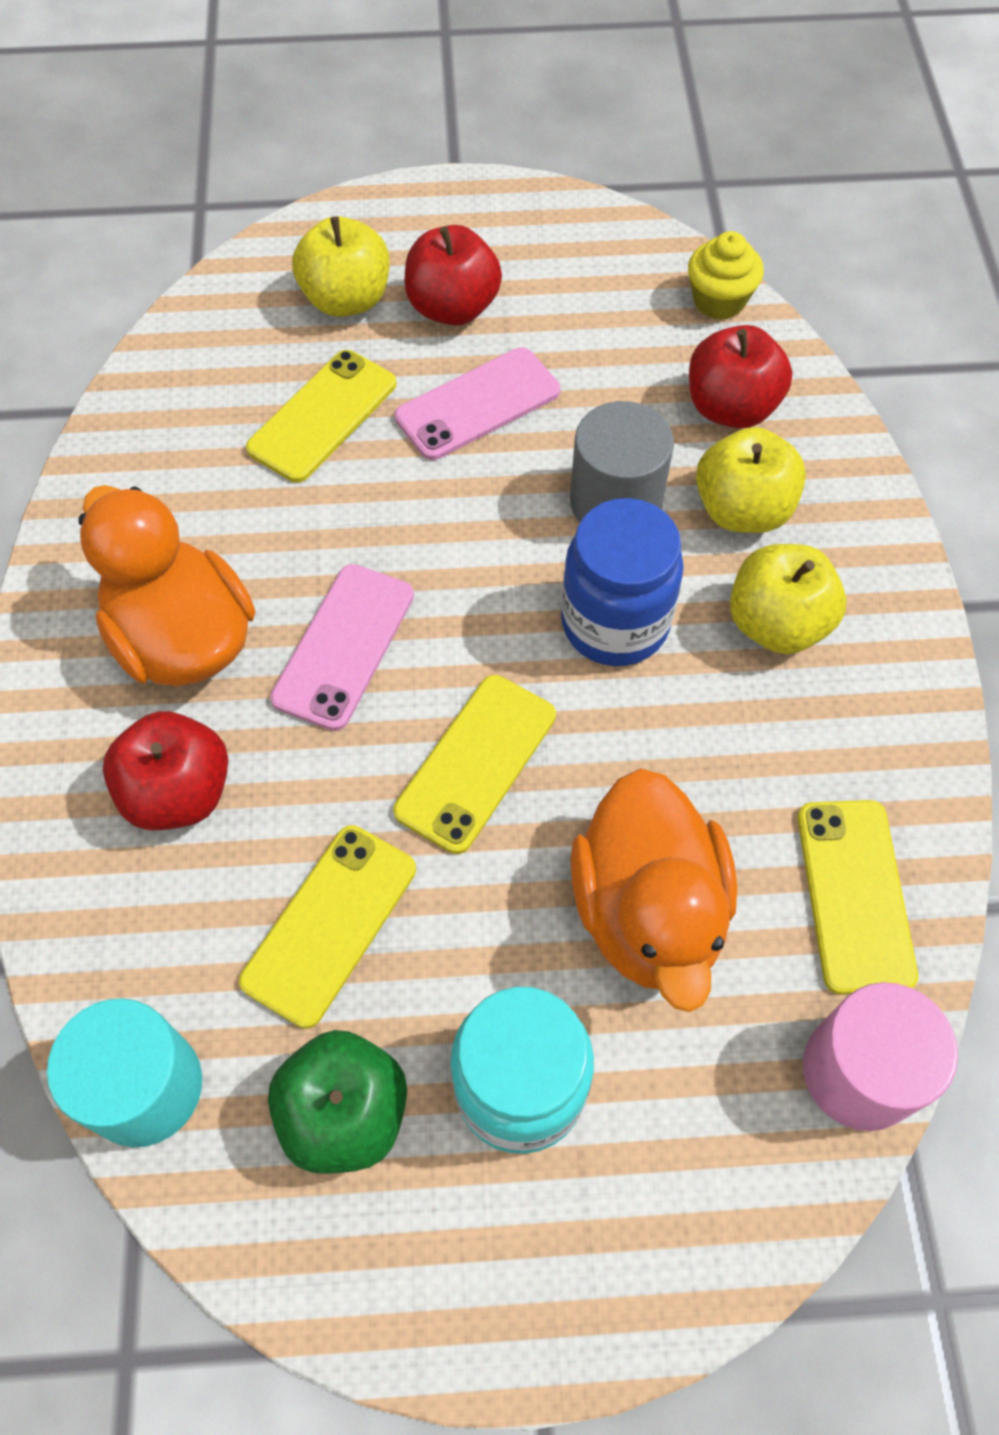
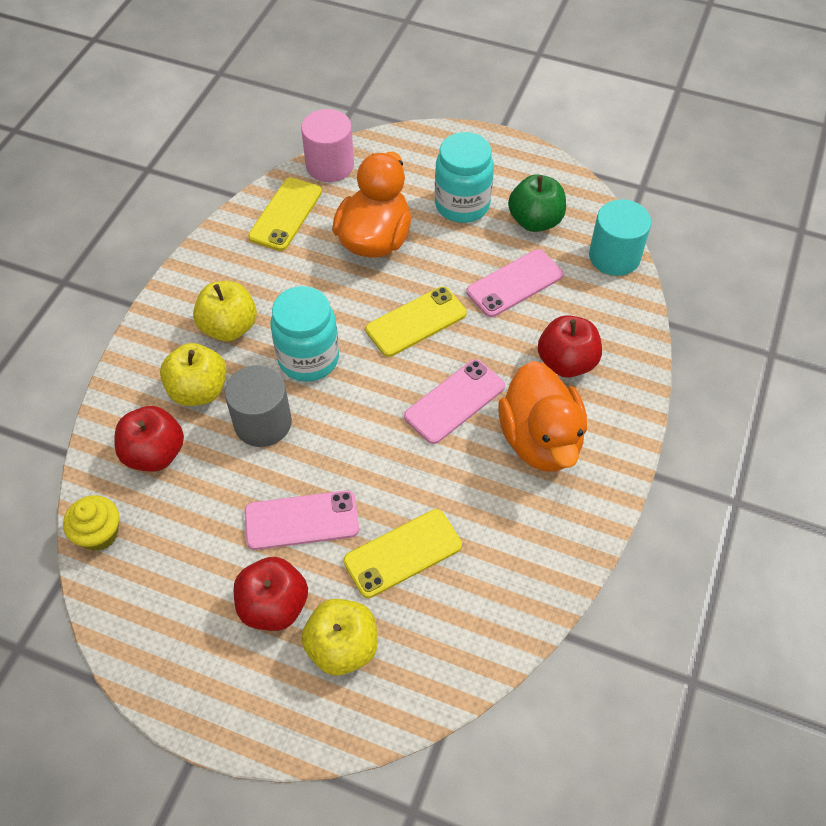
camera: 155 degrees left, 5 degrees down
yellow phone [239,825,416,1029] -> pink phone [466,249,563,317]
blue jar [561,498,684,666] -> turquoise jar [270,286,339,382]

